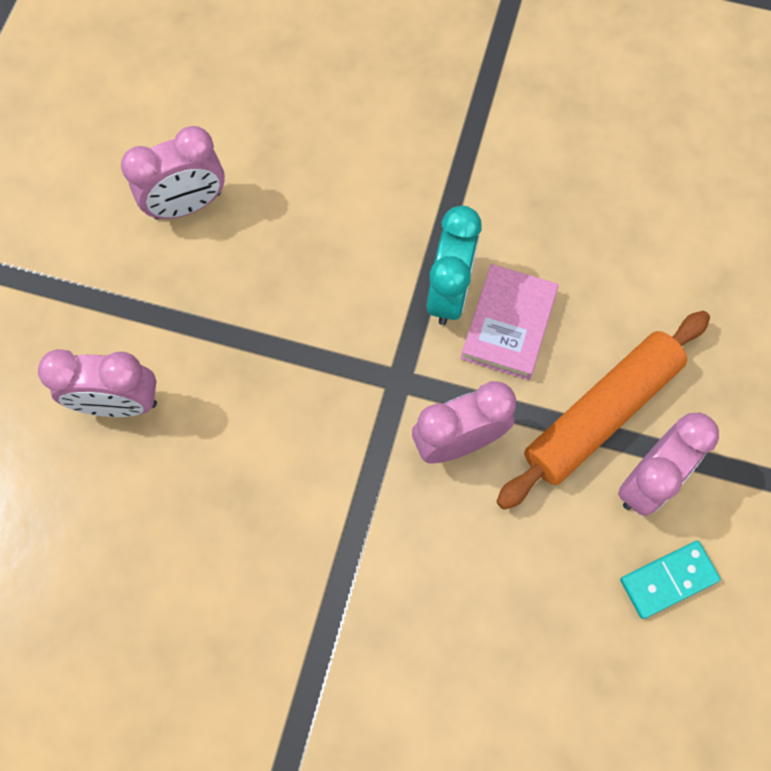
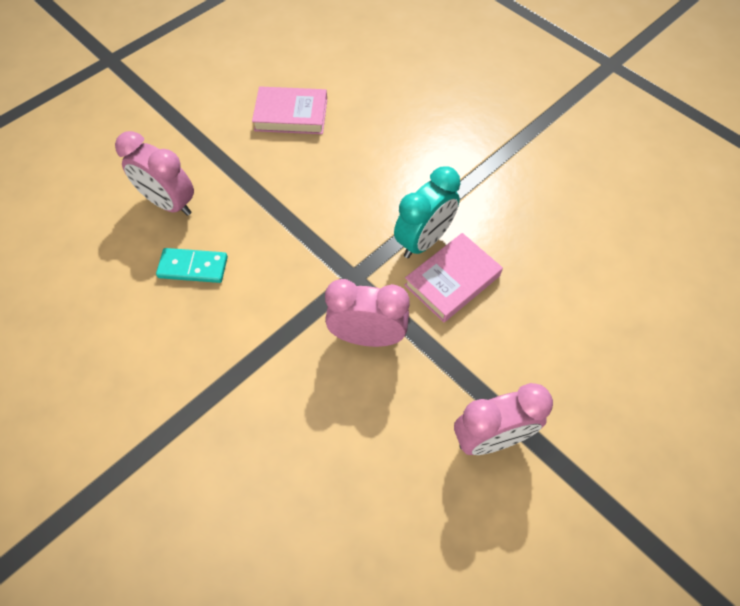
camera: 30 degrees right, 10 degrees down
pink clock [121,126,225,220] -> pink book [252,86,327,134]
orange rolling pin [496,311,710,510] -> none
turquoise domino [620,541,721,619] -> turquoise domino moved to [156,248,228,283]

